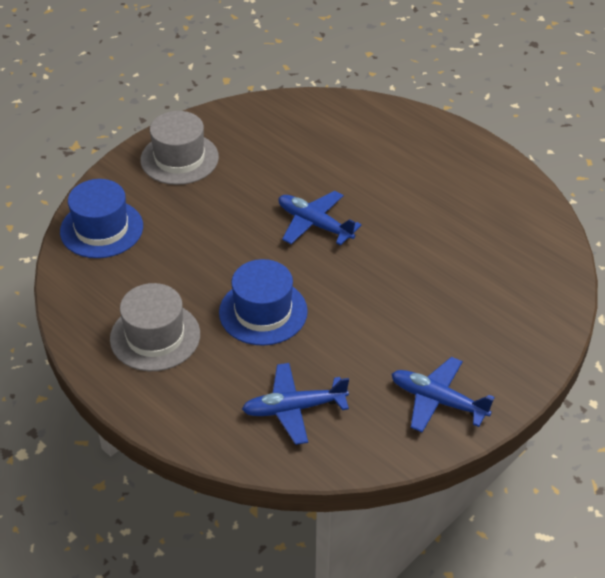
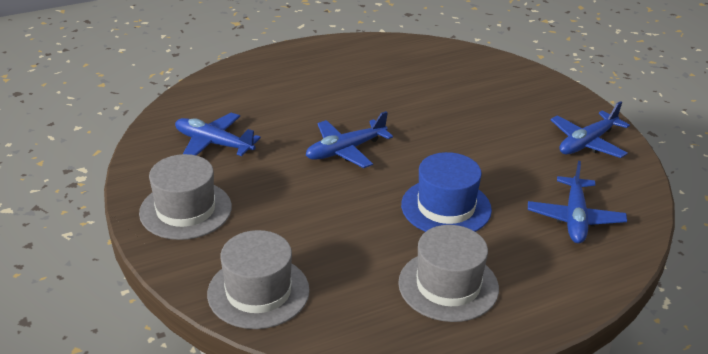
camera: 70 degrees left, 10 degrees down
blue hat [60,179,143,258] -> grey hat [207,230,310,329]
none -> blue plane [175,113,261,156]

